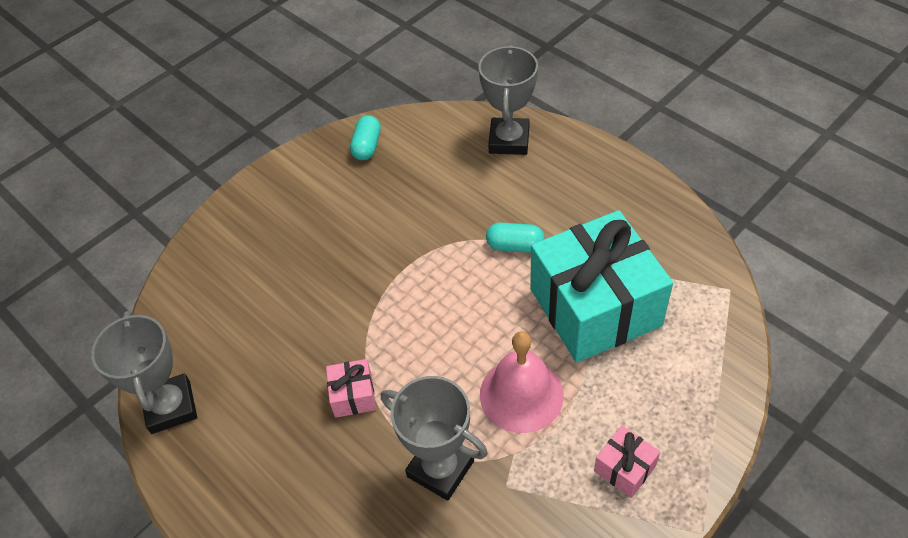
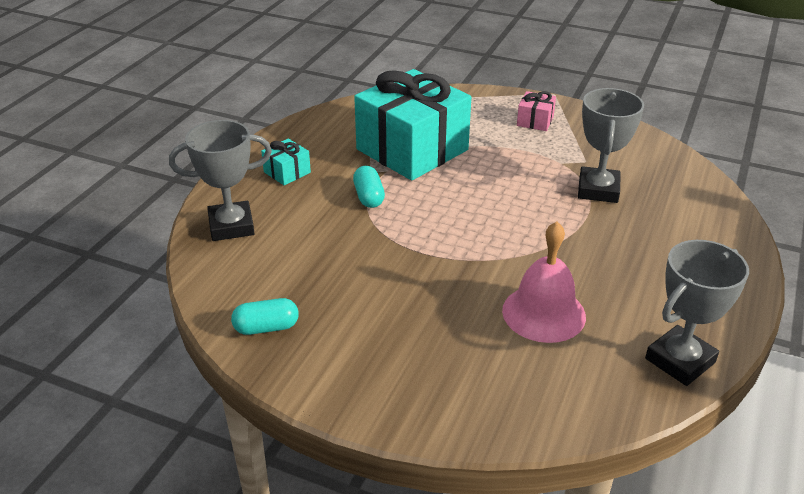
camera: 115 degrees left, 15 degrees down
pink gift [326,359,376,418] -> none
pink bell [480,331,564,433] -> pink bell moved to [502,221,586,343]
none -> turquoise gift [261,138,311,185]

